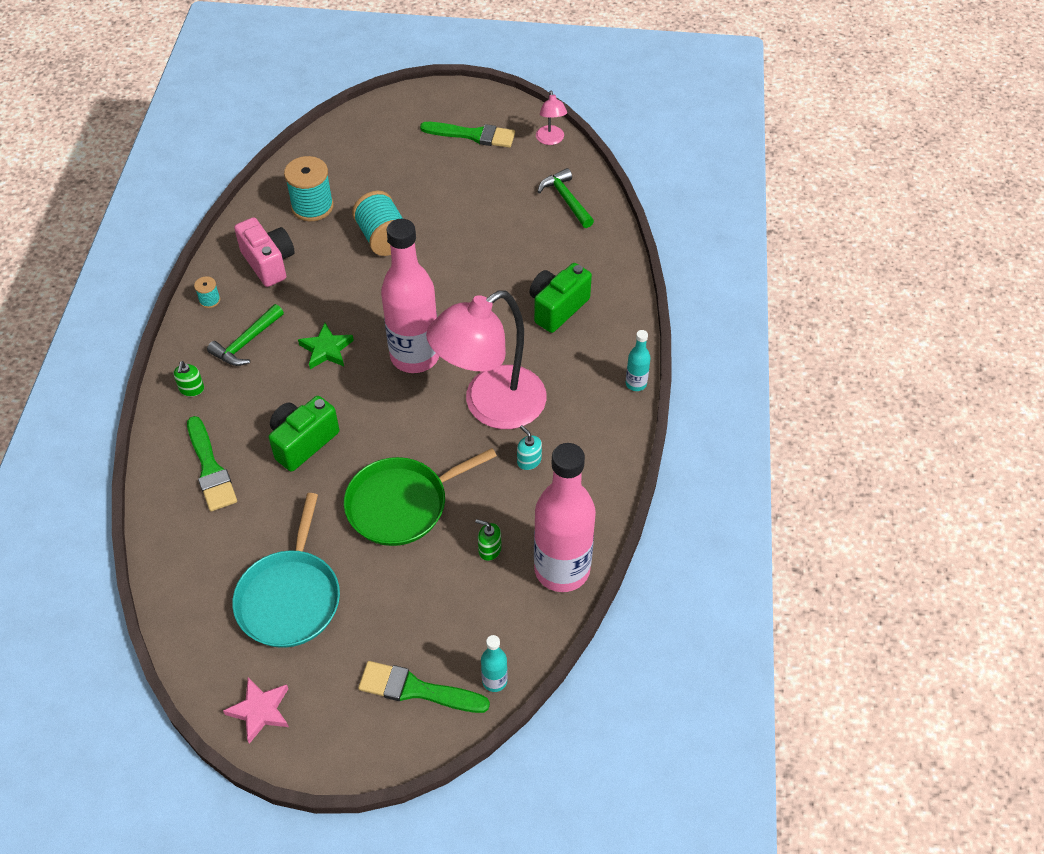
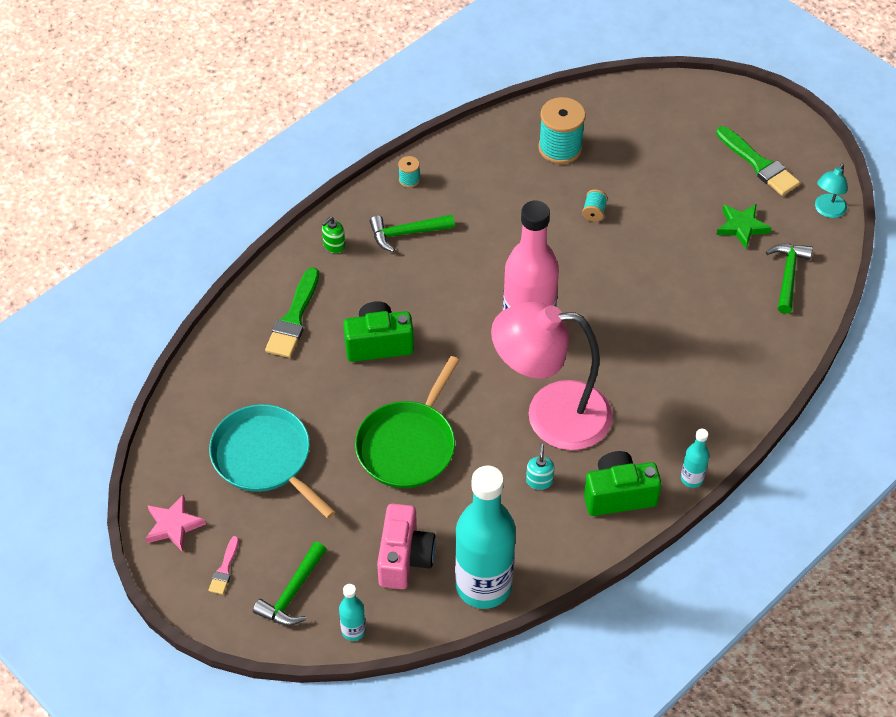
camera: 40 degrees right, 0 degrees up
turquoise pan [232,493,340,648] -> turquoise pan turned 90 degrees clockwise [209,404,336,519]
pink camera [234,217,295,287] -> pink camera moved to [377,503,436,589]
green star [298,323,354,369] -> green star moved to [716,204,771,249]
green pan [344,448,497,546] -> green pan turned 75 degrees counterclockwise [355,356,460,488]
turquoise spool [352,191,403,256] -> turquoise spool [582,190,608,222], size x0.47
green brush [358,661,490,713] -> green hammer [253,542,327,626]
green soap dispenser [475,519,502,561] -> none
green camera [530,263,592,333] -> green camera moved to [584,451,662,516]
pink bottle [534,443,596,592] -> turquoise bottle [455,465,516,609]
pink lamp [536,91,567,145] -> turquoise lamp [815,163,847,218]
none -> pink brush [209,536,239,595]

